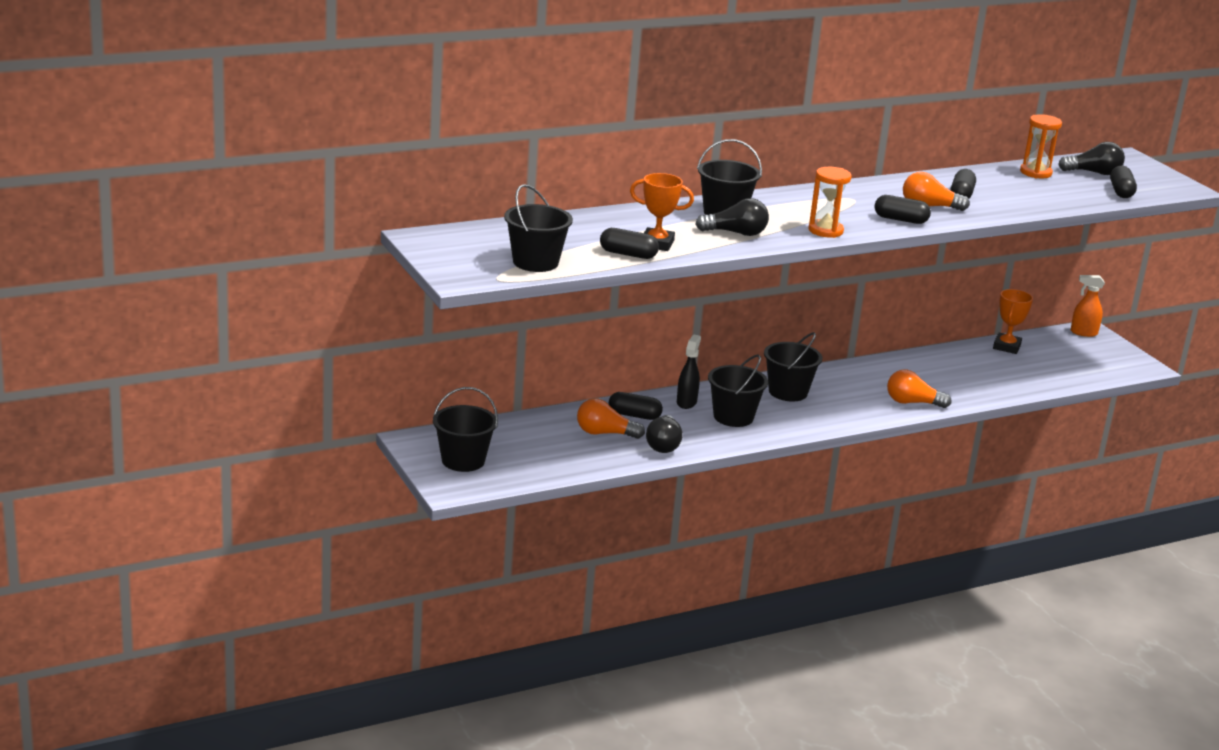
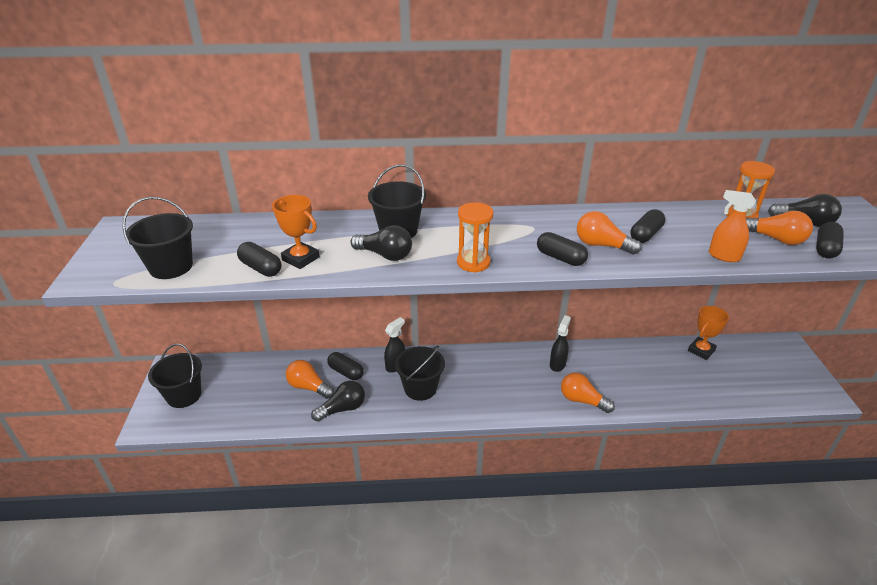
camera: 25 degrees right, 10 degrees up
black light bulb [646,415,683,453] -> black light bulb turned 150 degrees counterclockwise [311,381,365,422]
black bucket [764,332,822,402] -> none
orange spray bottle [1071,275,1105,337] -> orange spray bottle moved to [709,190,756,262]
none -> black spray bottle [550,315,571,372]
none -> orange light bulb [746,211,813,245]

